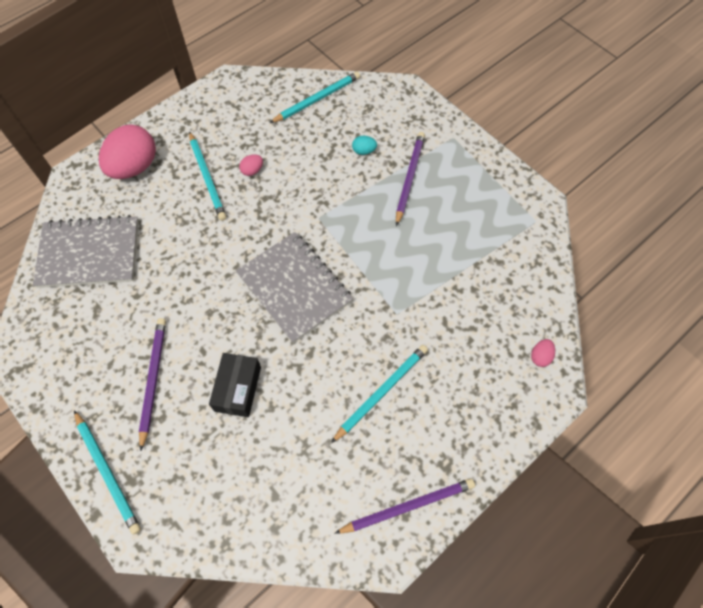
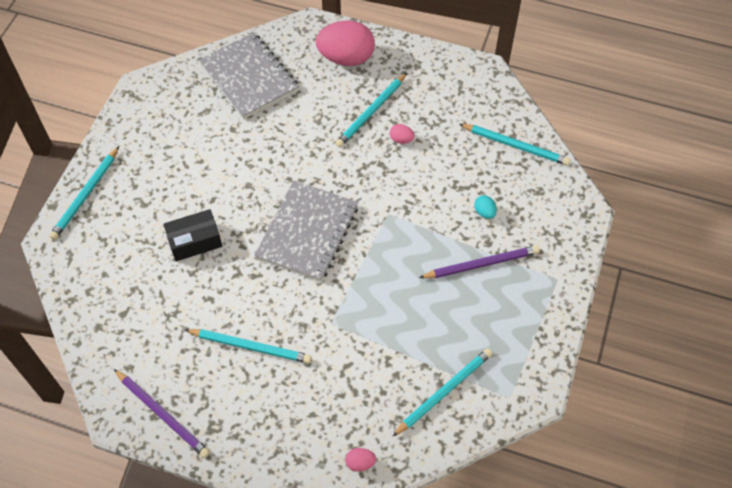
camera: 60 degrees right, 5 degrees down
purple pencil [139,318,166,451] -> none
none -> turquoise pencil [392,348,492,437]

